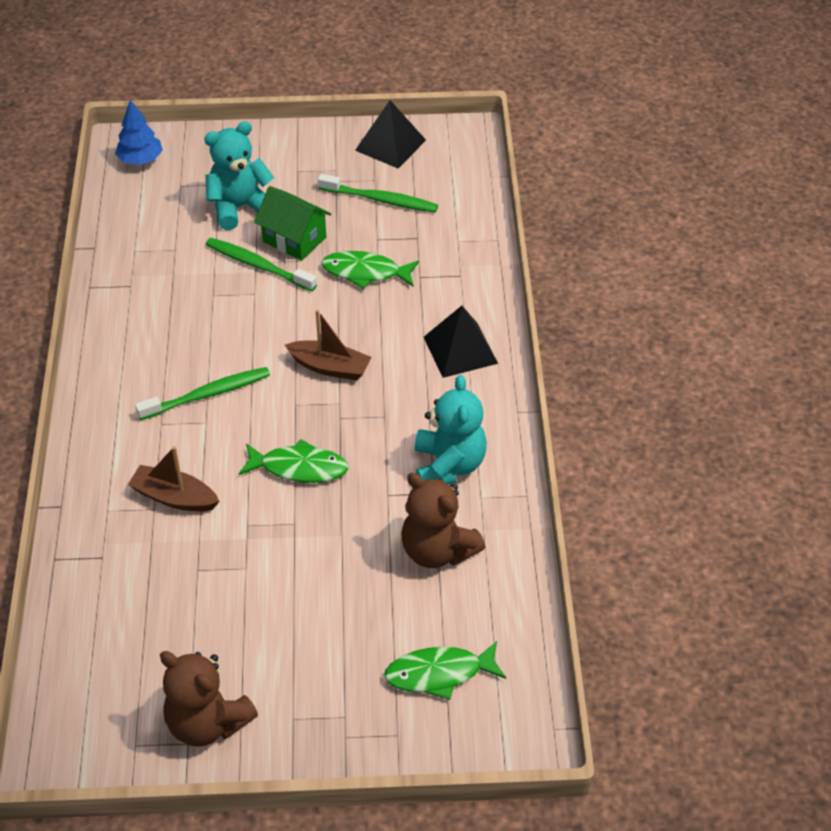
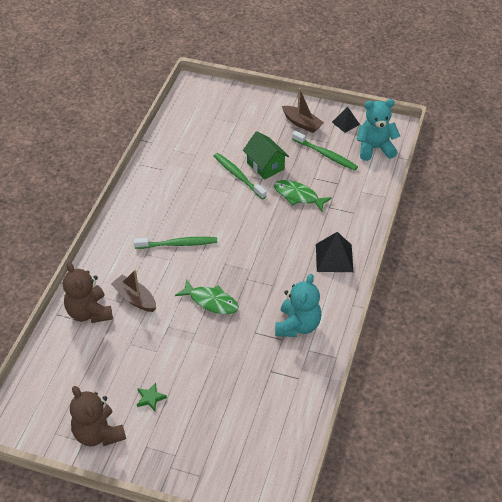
camera: 20 degrees right, 0 degrees up
blue tree [115,100,163,165] -> none
turquoise teddy bear [204,121,274,230] -> turquoise teddy bear moved to [357,99,400,161]
brown boat [285,309,371,380] -> brown boat moved to [282,88,324,133]
black pyramid [355,100,426,169] -> black pyramid [332,106,360,133], size x0.63
green fish [384,641,506,700] -> none
brown teddy bear [401,472,485,568] -> brown teddy bear moved to [63,262,113,323]
none -> green star [137,383,167,411]

